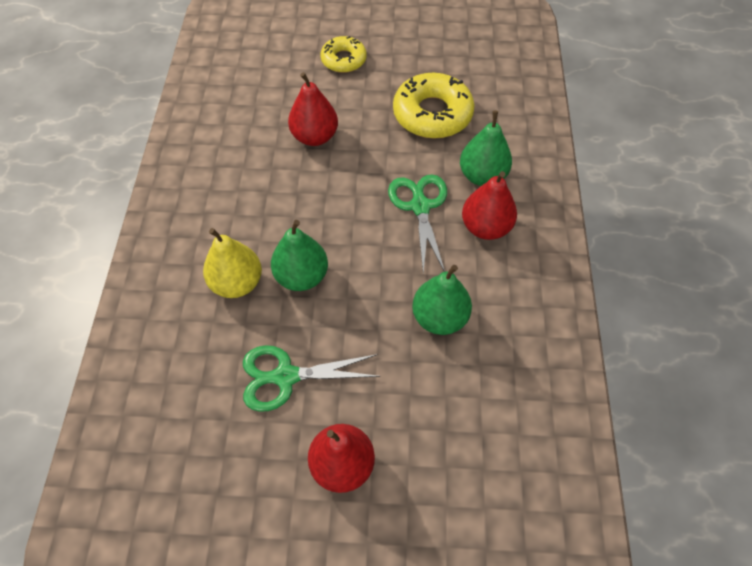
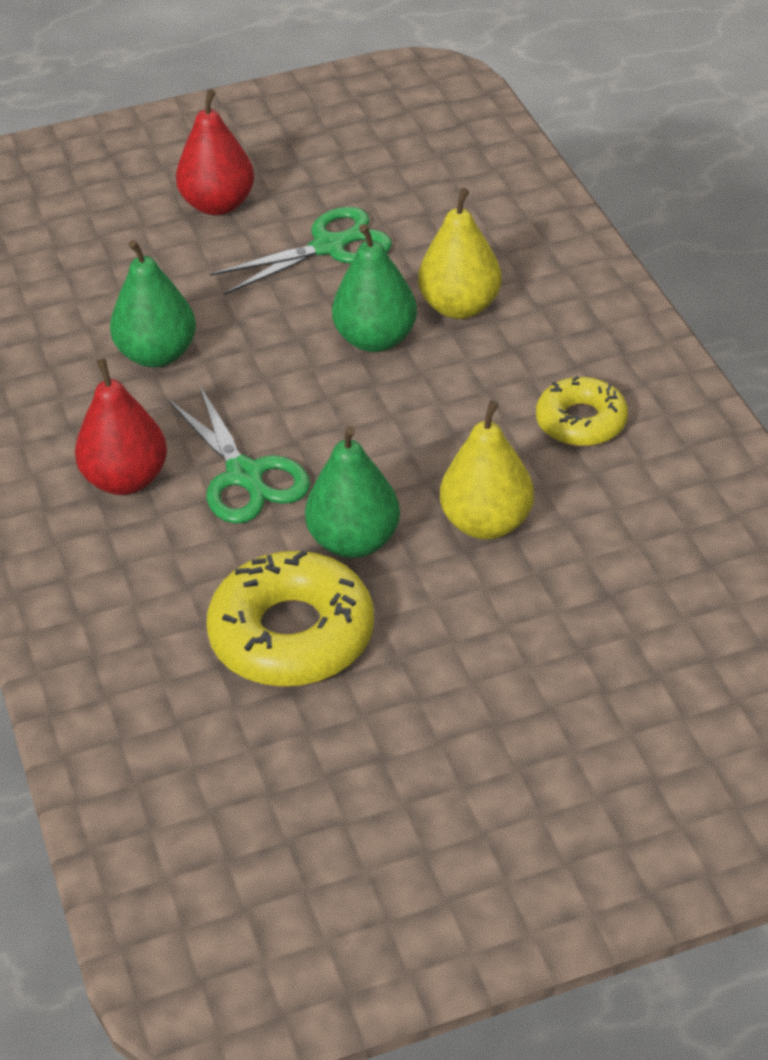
camera: 160 degrees right, 15 degrees down
red pear [288,72,338,146] -> yellow pear [440,401,534,539]
yellow donut [321,36,367,73] -> yellow donut moved to [536,376,628,446]
green pear [460,111,512,186] -> green pear moved to [305,426,400,558]

